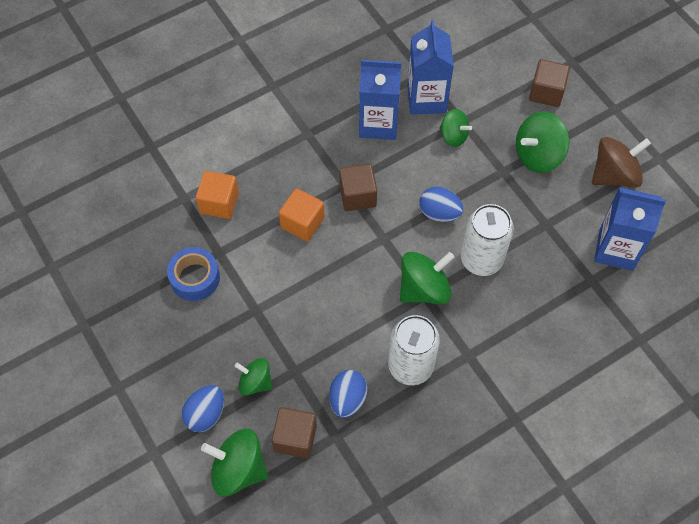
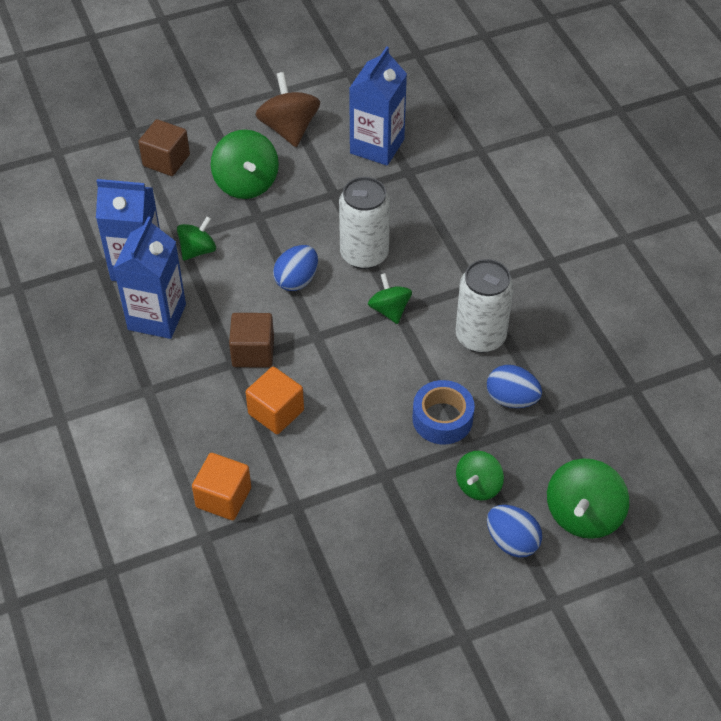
camera: 80 degrees left, 10 degrees down
blue tape [167,247,220,301] -> blue tape moved to [413,380,475,444]
brown cube [272,407,317,458] -> none
green spinning top [400,252,455,304] -> green spinning top [368,273,412,324], size x0.63

